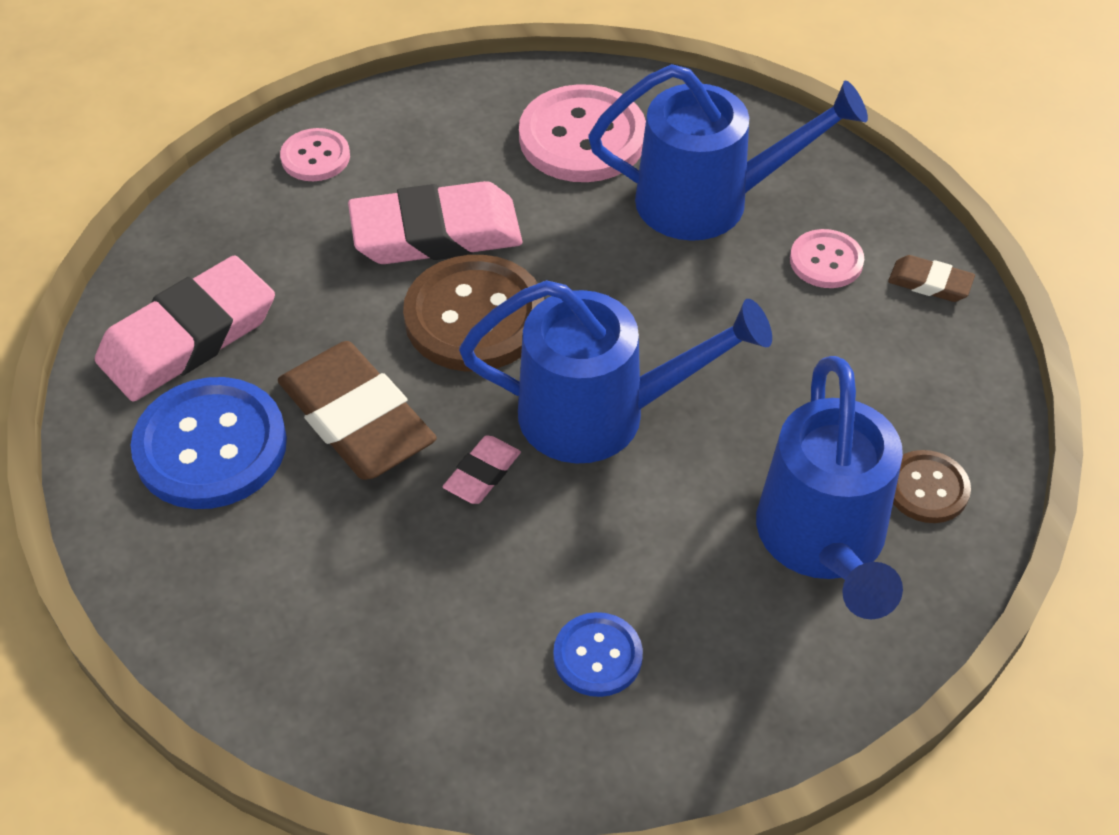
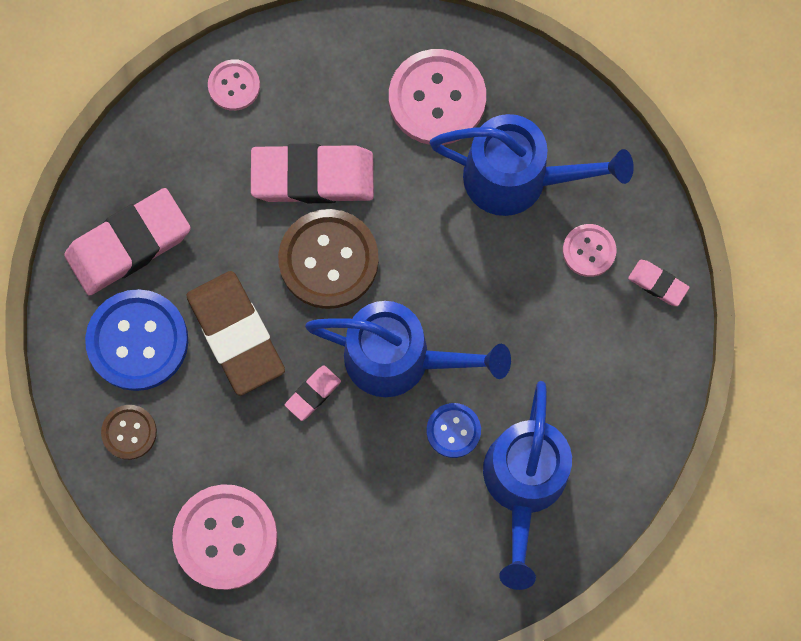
camera: 10 degrees right, 25 degrees up
blue button [553,612,643,697] -> blue button moved to [427,403,481,458]
brown eraser [888,255,975,302] -> pink eraser [628,260,690,306]
brown button [893,450,971,523] -> brown button moved to [101,405,157,460]
none -> pink button [172,484,278,590]

